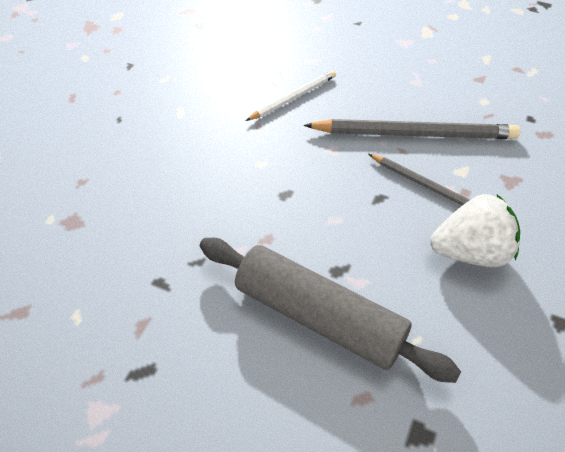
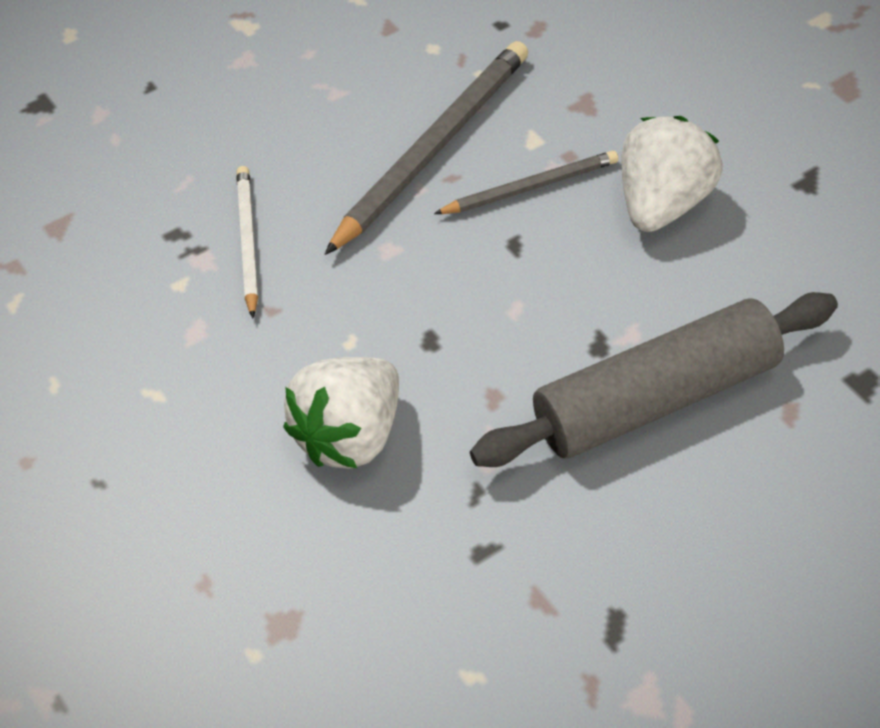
camera: 55 degrees left, 0 degrees up
none -> white strawberry [283,357,399,469]

